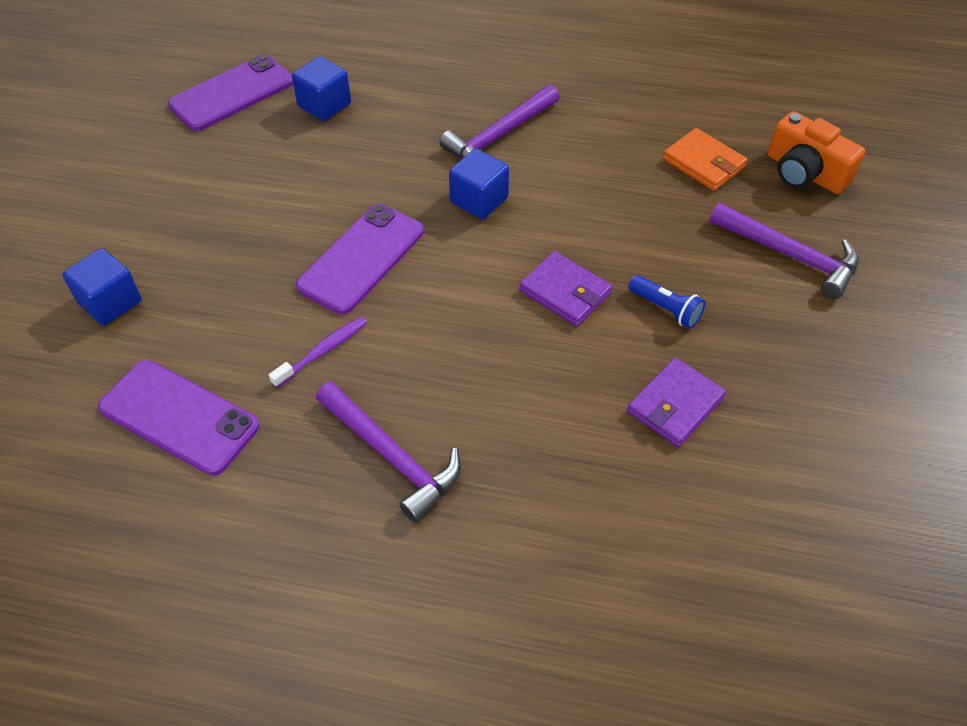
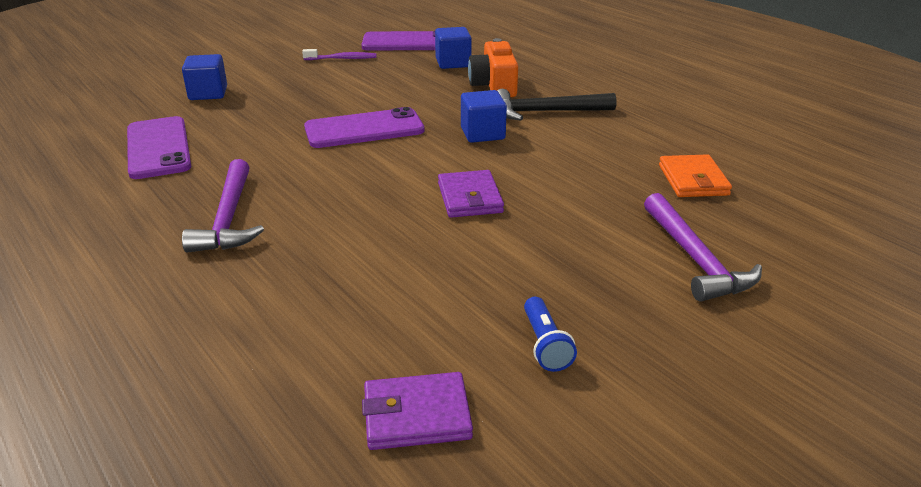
camera: 40 degrees right, 20 degrees down
purple toothbrush [269,317,367,388] -> purple toothbrush moved to [302,49,376,60]
purple hammer [439,85,560,161] -> black hammer [497,89,617,121]
purple wallet [627,357,726,447] -> purple wallet moved to [362,372,473,450]
blue flashlight [628,275,705,329] -> blue flashlight moved to [524,297,577,372]
orange camera [768,111,865,194] -> orange camera moved to [468,38,518,97]

